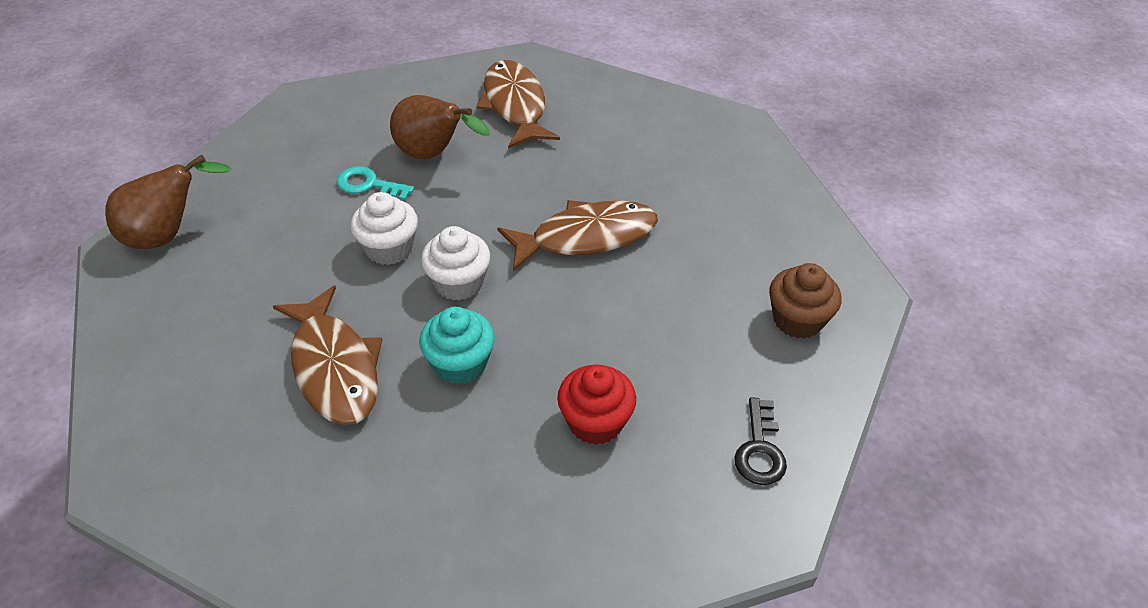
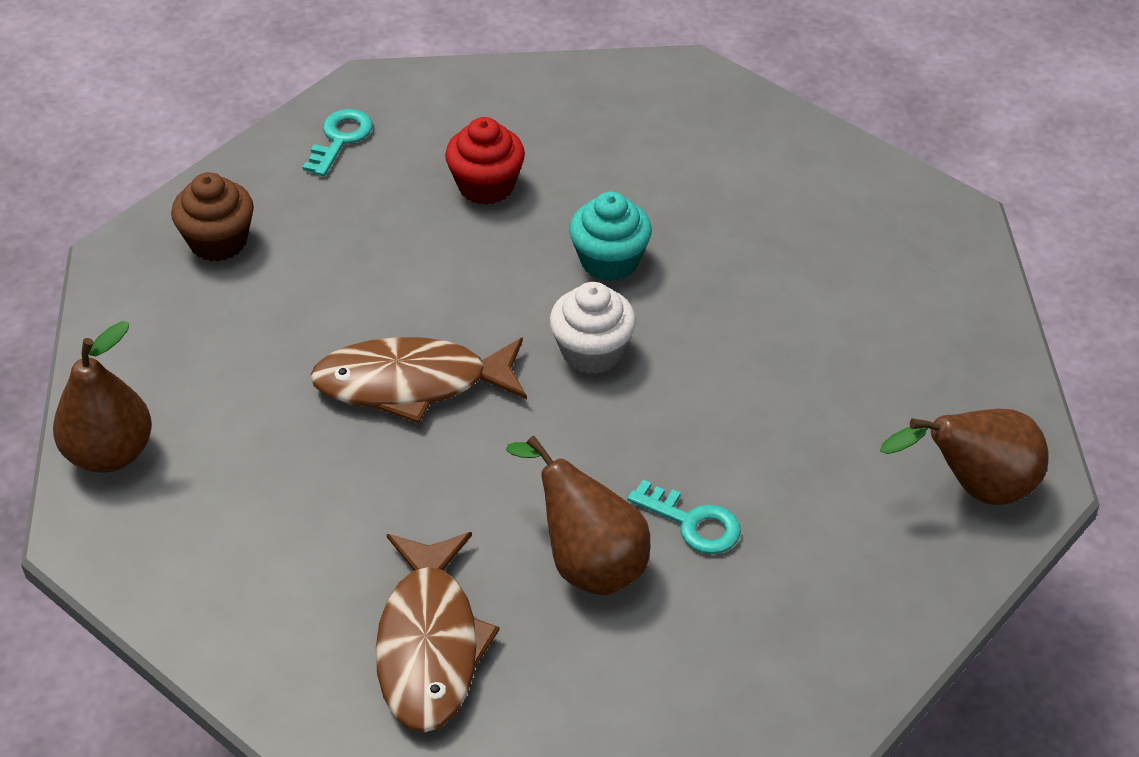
camera: 165 degrees left, 0 degrees up
brown fish [273,286,382,425] -> none
white cupcake [350,192,418,265] -> none
black key [734,397,787,485] -> turquoise key [303,109,373,176]
none -> brown pear [53,321,152,473]

